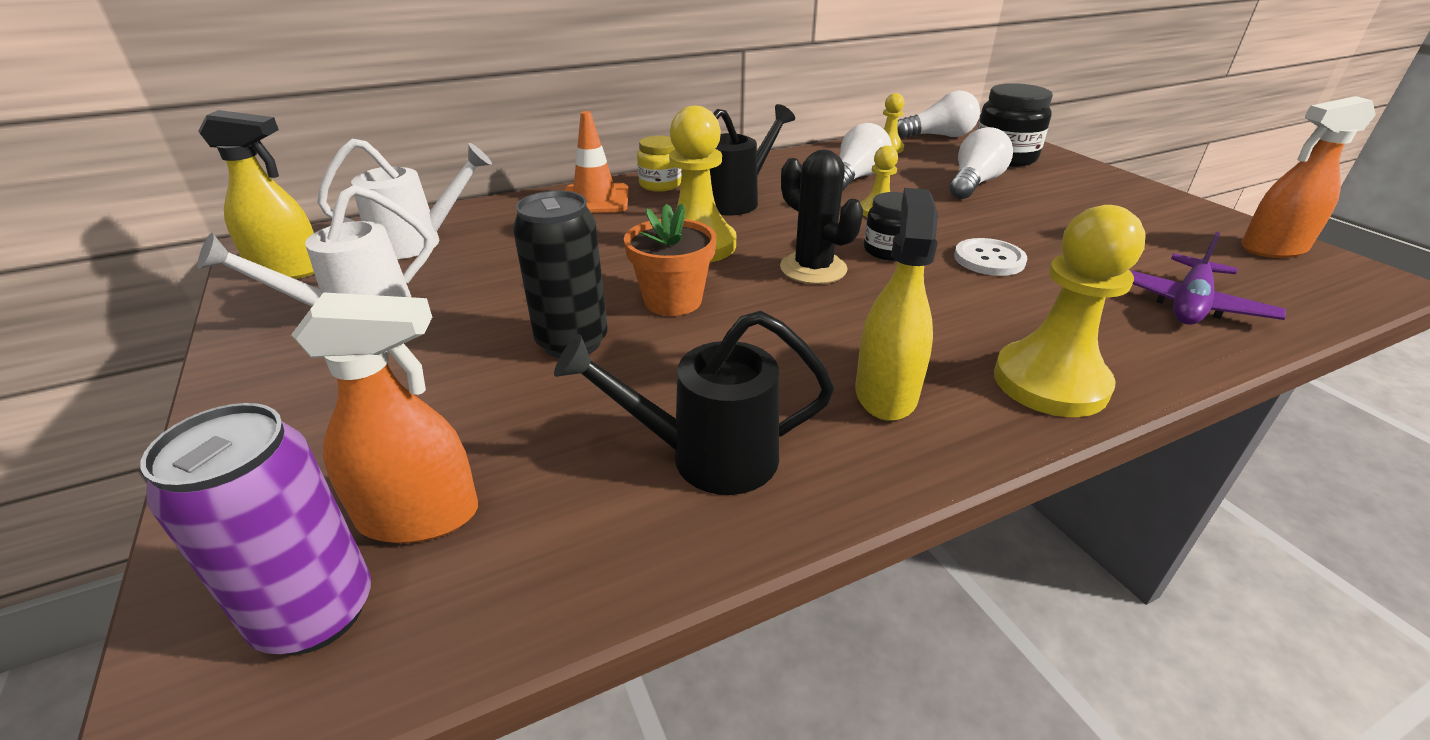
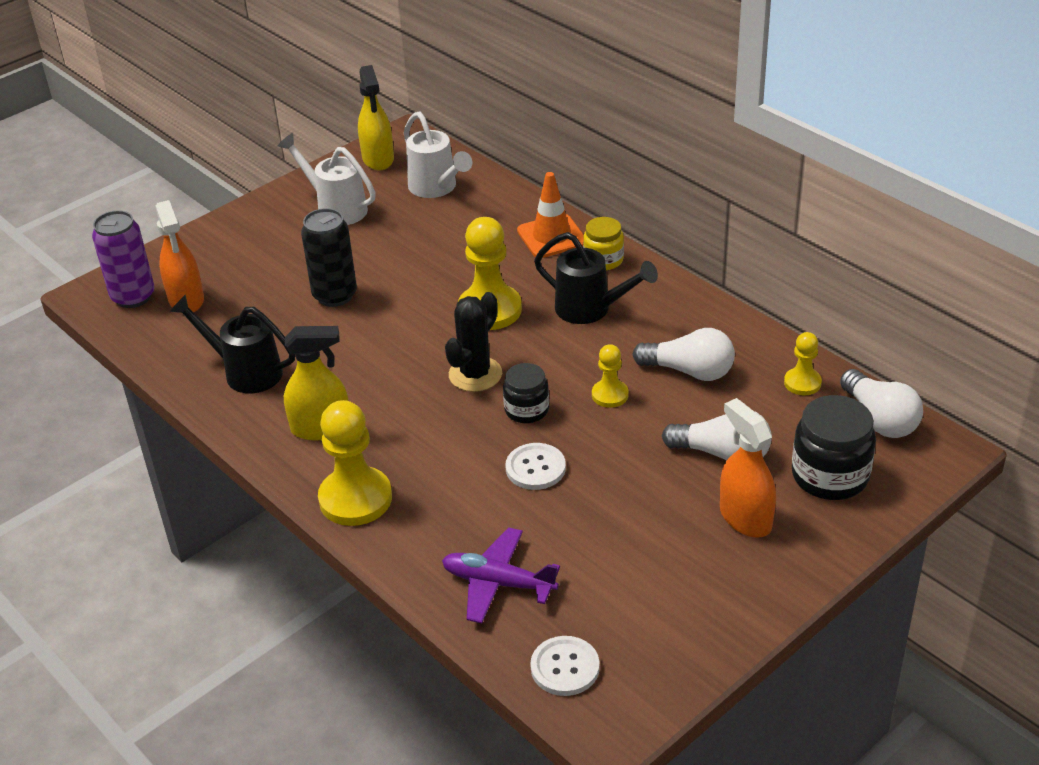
camera: 75 degrees right, 5 degrees up
black watering can [554,311,835,495] -> black watering can turned 45 degrees counterclockwise [170,294,295,394]
orange flower pot [624,203,716,316] -> none
orange spray bottle [1242,96,1376,258] -> orange spray bottle moved to [720,398,776,538]
none -> white button [530,636,600,696]

